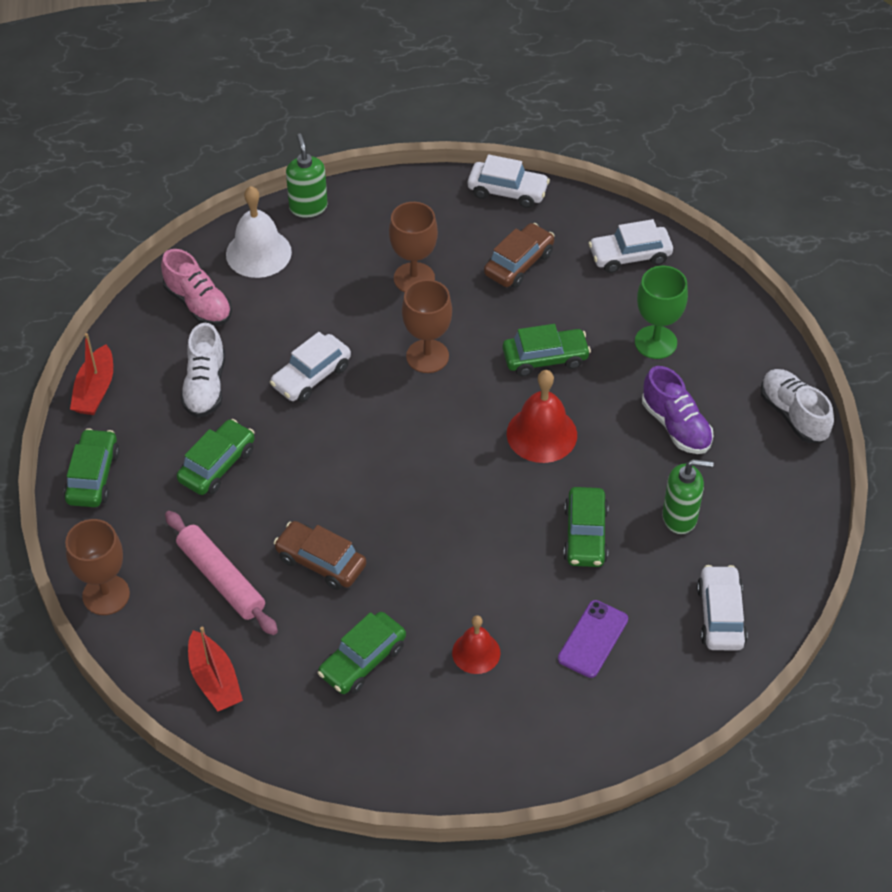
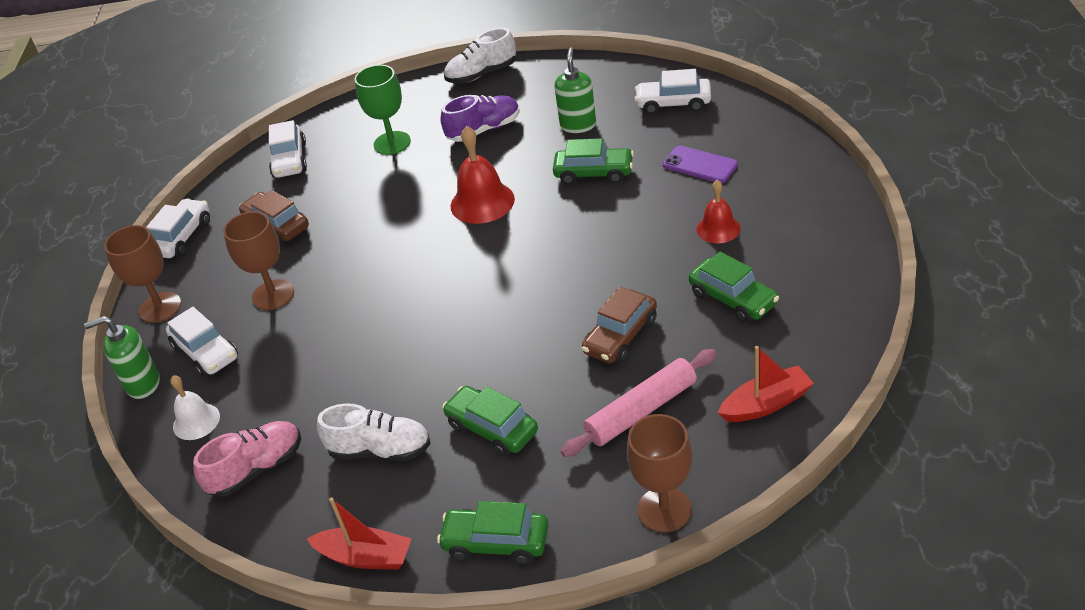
camera: 80 degrees left, 10 degrees down
white bell [226,186,292,278] -> white bell [170,375,220,440], size x0.63
white car [270,332,351,402] -> white car moved to [166,307,238,377]
brown goblet [402,279,452,373] -> brown goblet moved to [104,225,181,323]
green car [503,324,591,376] -> none

